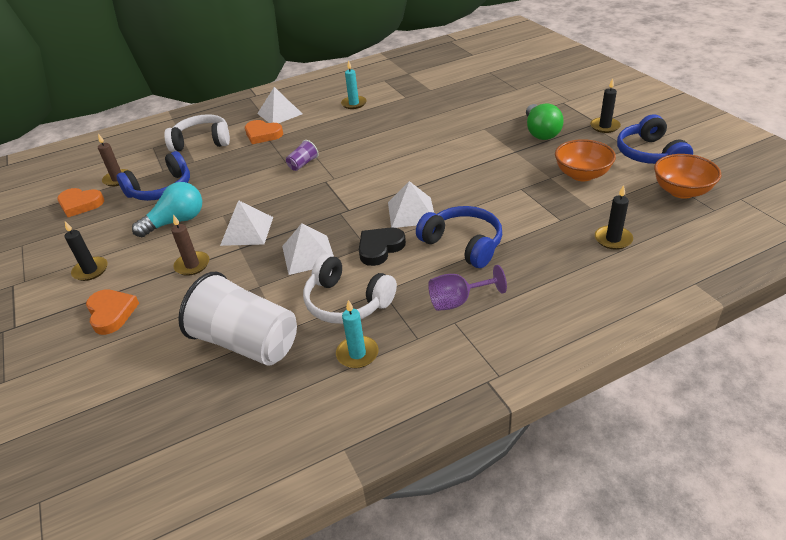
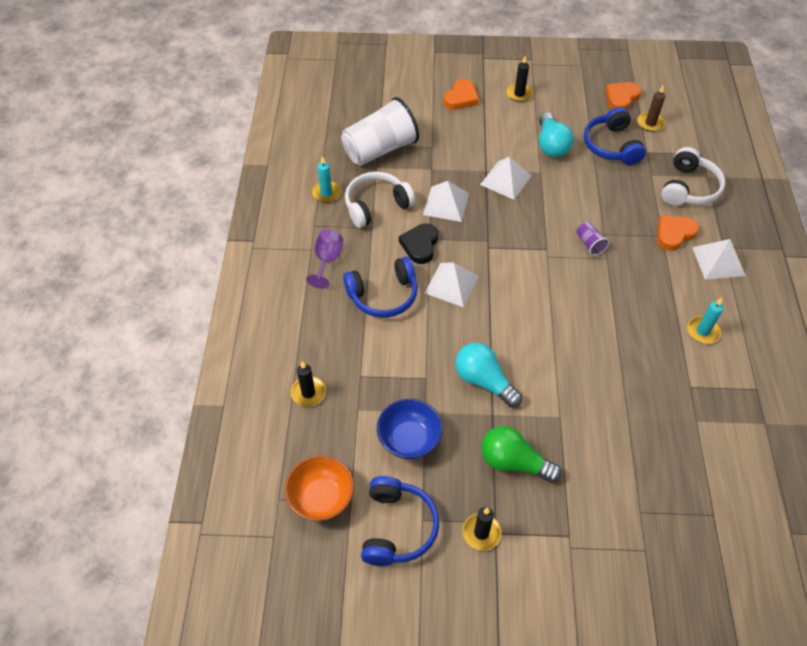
camera: 115 degrees right, 15 degrees up
orange heart [86,290,139,335] -> orange heart turned 60 degrees counterclockwise [444,79,479,110]
brown candle [171,215,209,276] -> none
black heart [359,227,406,266] -> black heart turned 150 degrees counterclockwise [399,223,438,264]
orange bowl [555,139,616,181] -> blue bowl [377,399,443,459]
blue headphones [617,114,693,164] -> blue headphones turned 75 degrees clockwise [361,476,439,566]
none -> turquoise light bulb [455,343,522,408]

